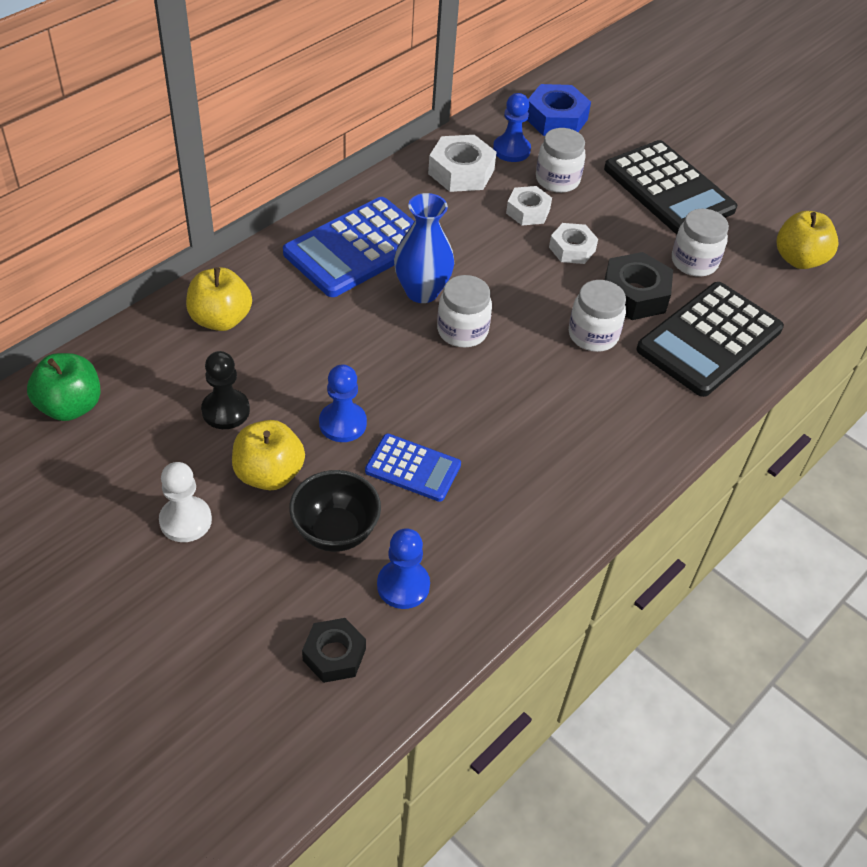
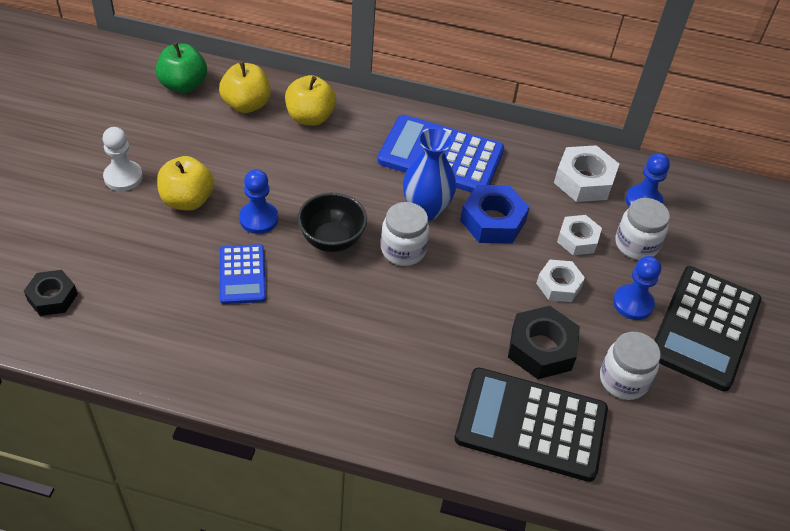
camera: 60 degrees right, 0 degrees up
black pawn [201,351,250,429] -> none
black bowl [289,470,381,552] -> black bowl moved to [298,193,367,252]
blue pawn [377,528,430,609] -> blue pawn moved to [613,256,661,320]
blue nut [527,84,591,136] -> blue nut moved to [460,185,530,244]
white jar [569,280,626,352] -> none
yellow apple [776,211,838,269] -> yellow apple moved to [219,62,271,113]

